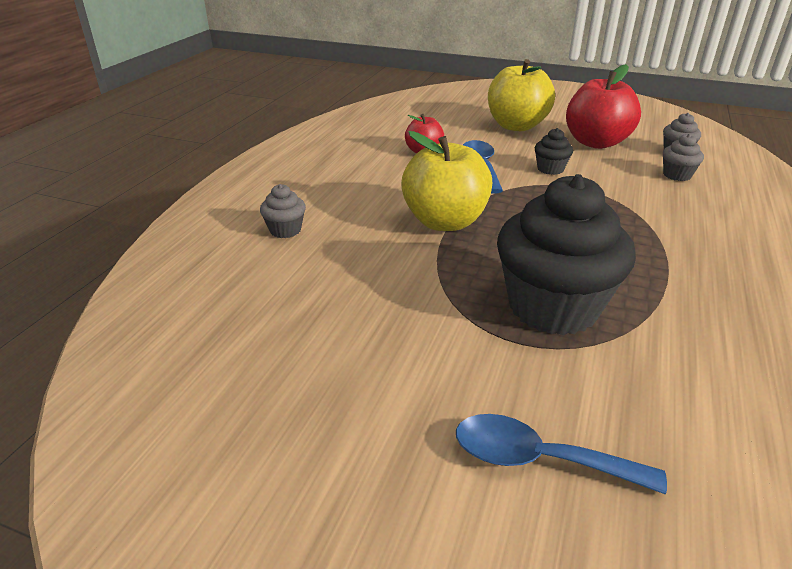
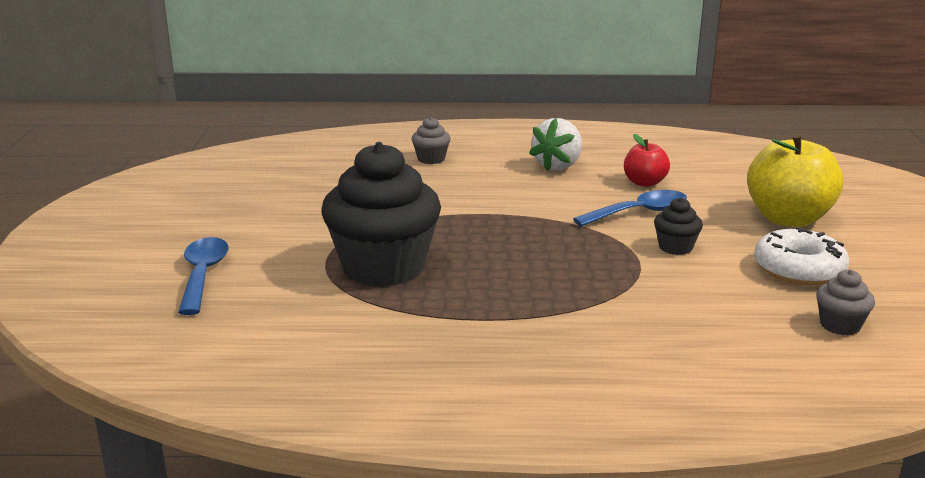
camera: 70 degrees right, 10 degrees down
yellow apple [401,131,492,231] -> none
red apple [566,64,641,149] -> white donut [754,227,849,285]
grey cupcake [663,134,704,181] -> none
none -> white strawberry [529,118,582,171]

